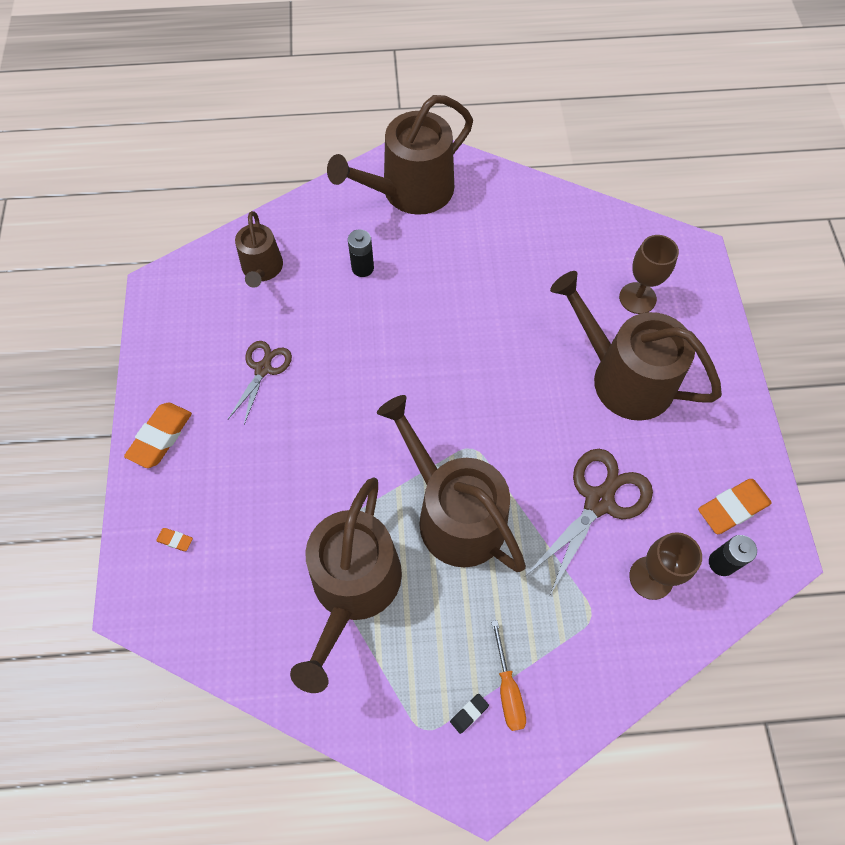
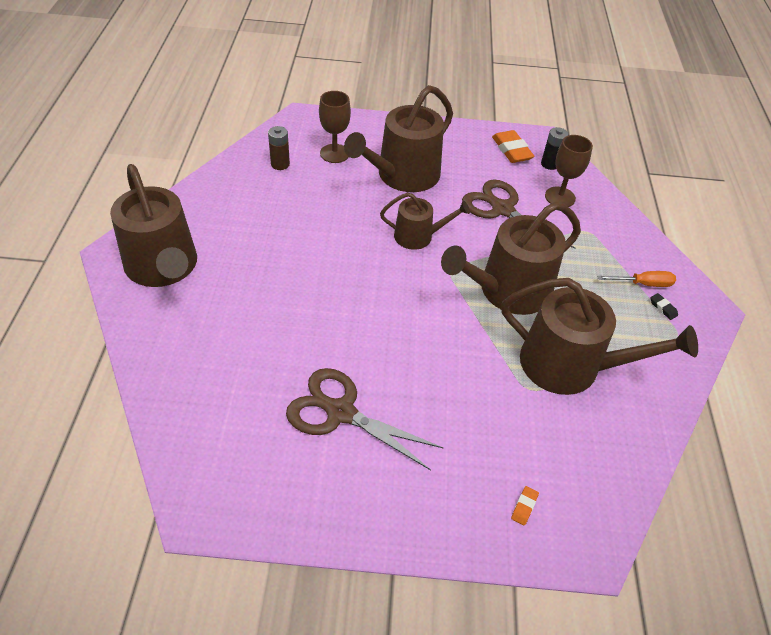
camera: 85 degrees left, 15 degrees down
orange eraser [124,402,192,468] -> none
brown scissors [228,341,292,425] -> brown scissors [286,368,444,470], size x1.60
brown watering can [235,211,283,288] -> brown watering can moved to [380,192,470,250]
black battery [348,229,374,277] -> none
none -> brown battery [268,126,290,170]

